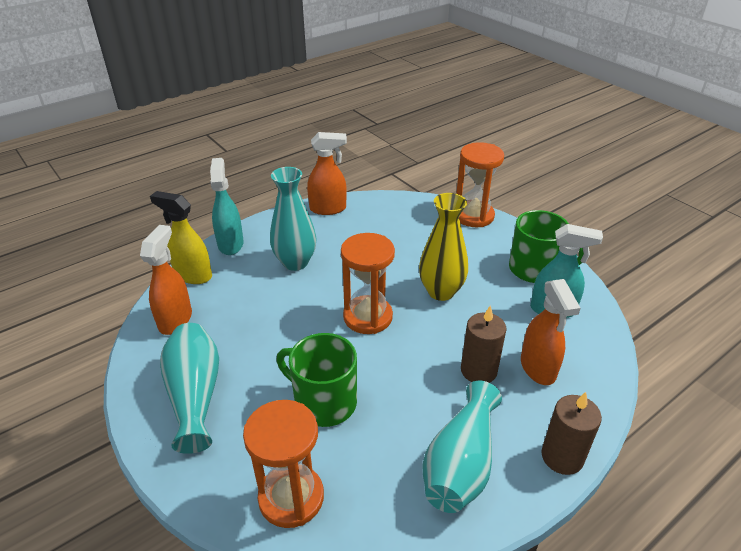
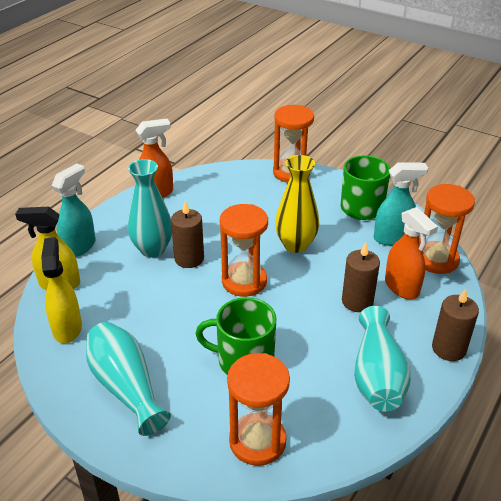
camera: 20 degrees left, 0 degrees up
orange spray bottle [140,225,192,335] -> yellow spray bottle [41,237,82,343]
turquoise spray bottle [210,158,244,255] -> turquoise spray bottle turned 60 degrees clockwise [52,163,96,257]
none -> brown candle [171,201,204,268]
none -> orange hourglass [419,184,475,274]

